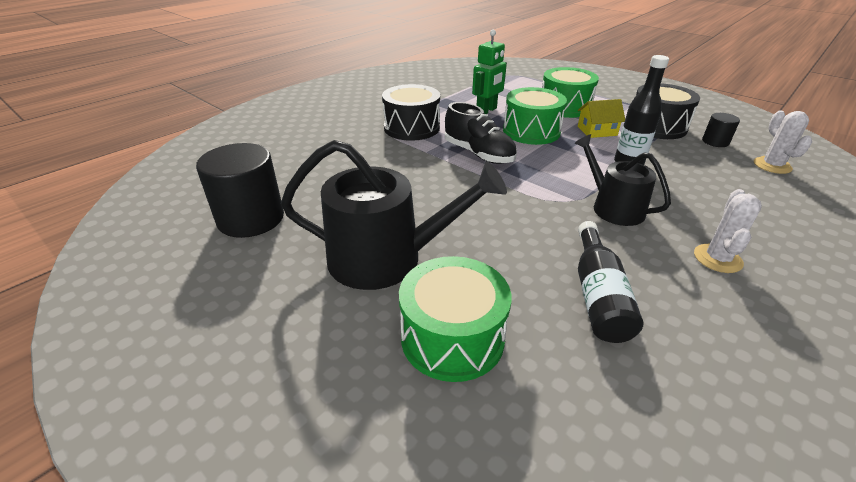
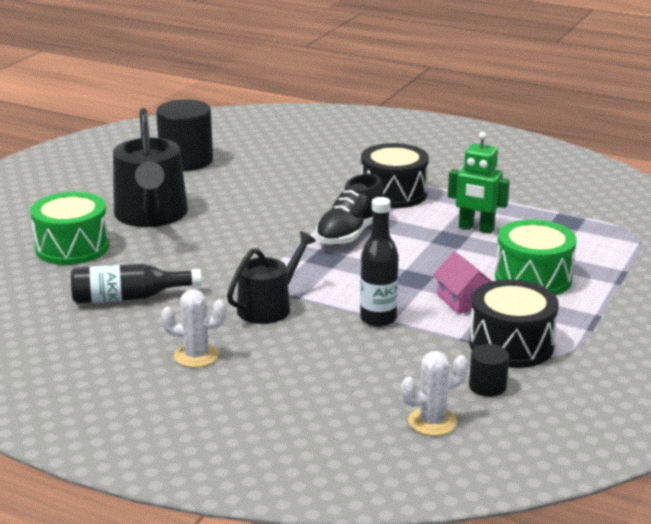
camera: 75 degrees right, 10 degrees down
green drum [503,87,567,145] -> none
yellow house [578,99,625,138] -> pink house [433,252,492,314]

